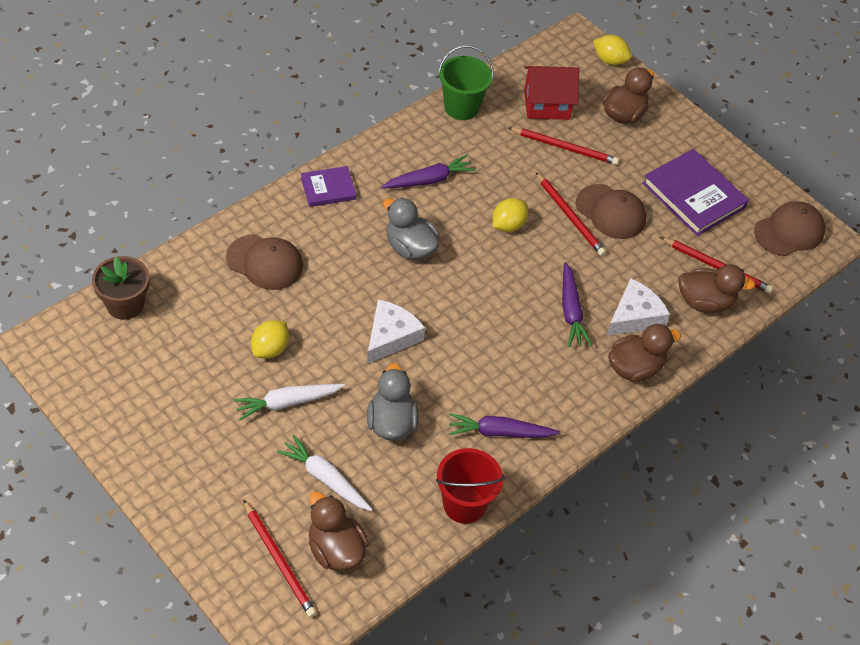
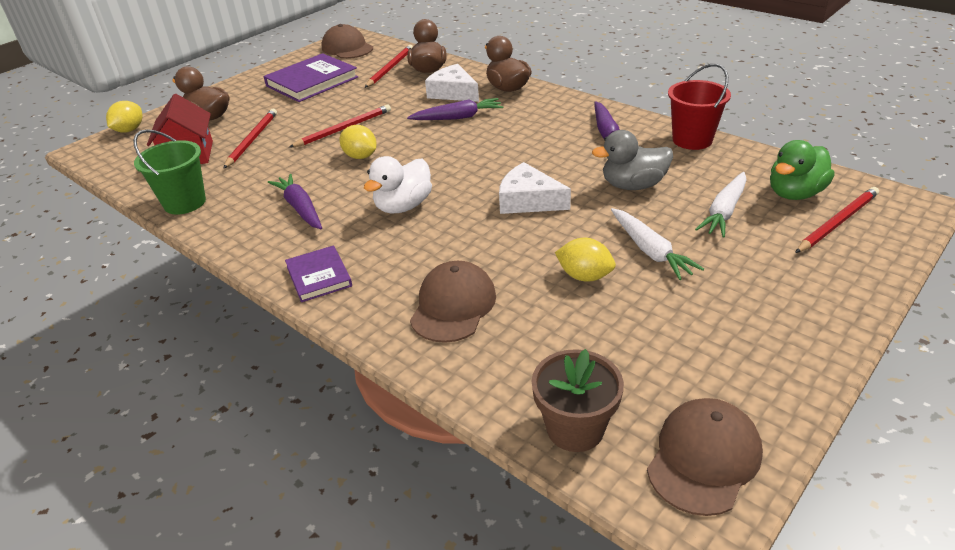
camera: 90 degrees left, 15 degrees down
brown duck [309,492,369,571] -> green duck [770,140,835,200]
grey duck [383,198,440,260] -> white duck [364,156,432,213]
brown cap [576,184,646,239] -> brown cap moved to [647,398,763,516]

